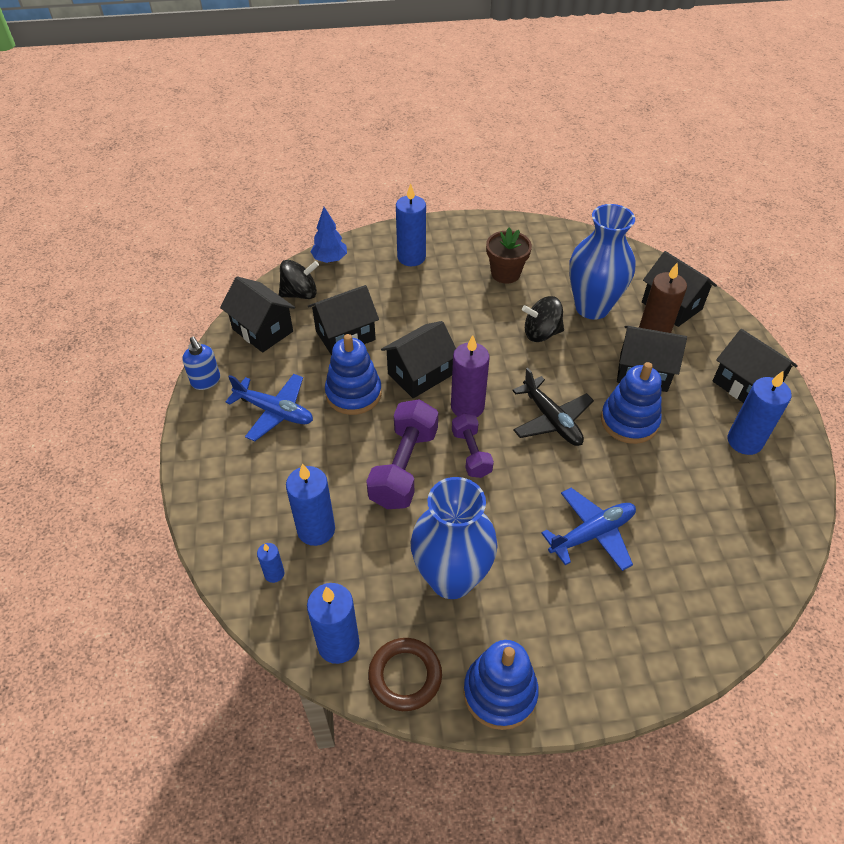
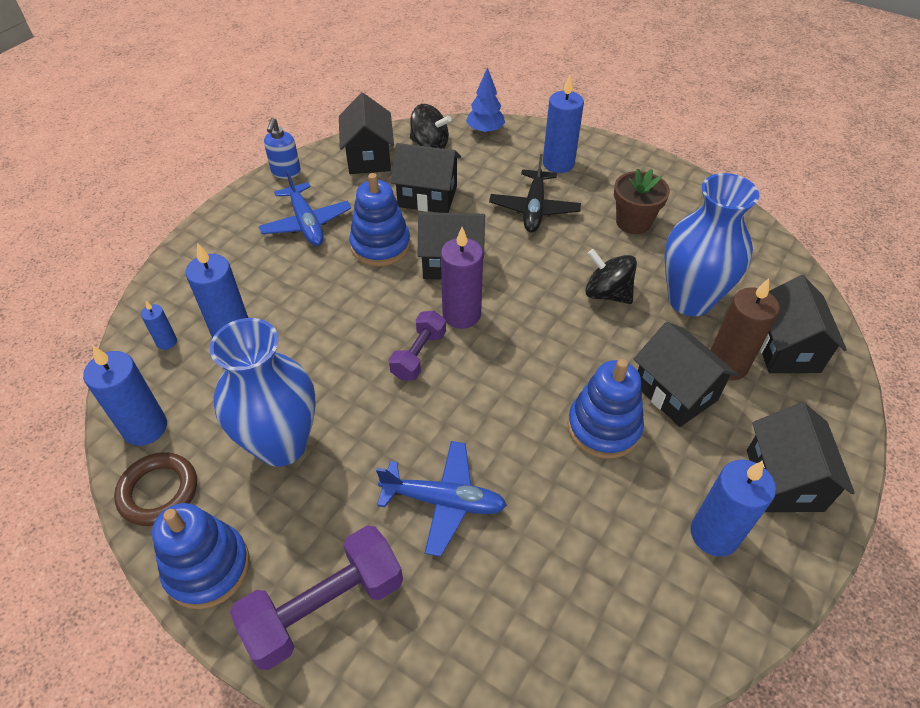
camera: 40 degrees right, 0 degrees up
purple dumbbell [366,399,438,509] -> purple dumbbell moved to [230,525,403,670]
black plane [512,368,594,446] -> black plane moved to [489,154,581,232]

